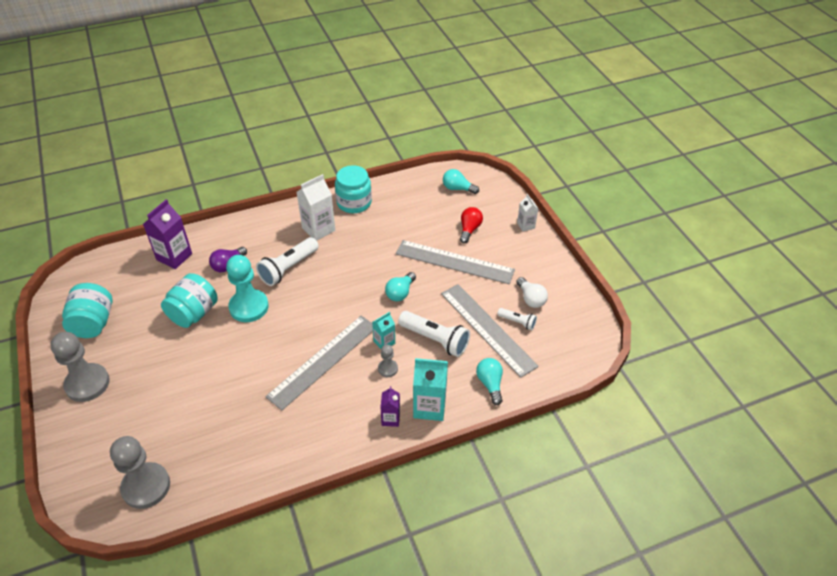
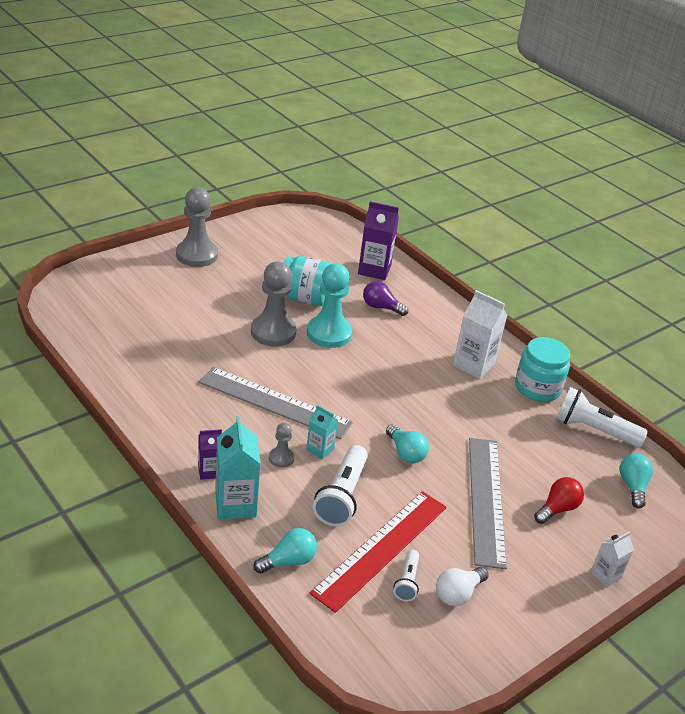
camera: 70 degrees right, 10 degrees down
turquoise jar [62,283,113,338] -> none
grey pawn [110,436,170,509] -> grey pawn moved to [251,261,296,347]
white flashlight [256,237,319,286] -> white flashlight moved to [556,387,648,447]
turquoise light bulb [385,272,416,301] -> turquoise light bulb turned 135 degrees counterclockwise [386,424,429,463]
grey ruler [441,284,539,378] -> red ruler [310,491,447,613]
red light bulb [460,207,483,243] -> red light bulb turned 45 degrees counterclockwise [534,477,584,524]

